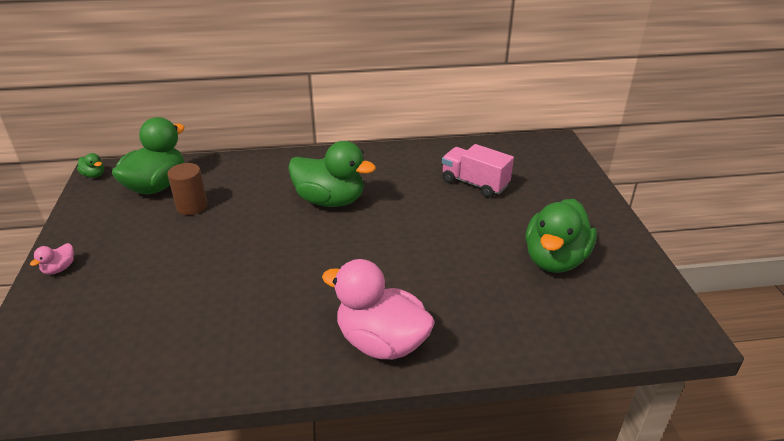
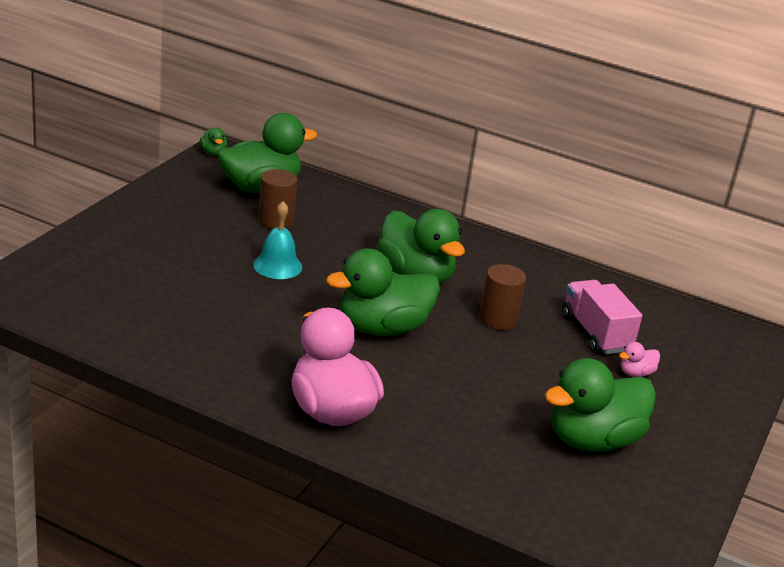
camera: 30 degrees right, 5 degrees down
pink duck [30,243,74,275] -> pink duck moved to [619,342,660,377]
none -> turquoise bell [253,201,302,279]
none -> green duck [326,248,440,336]
none -> brown cylinder [479,264,526,330]

